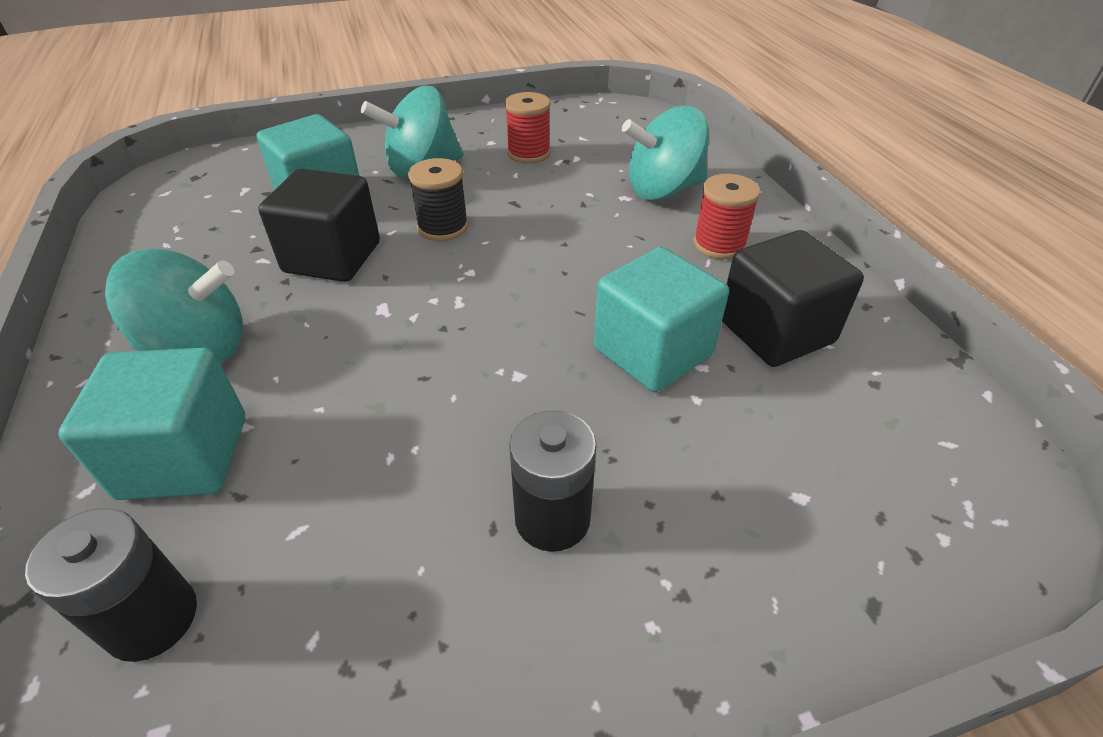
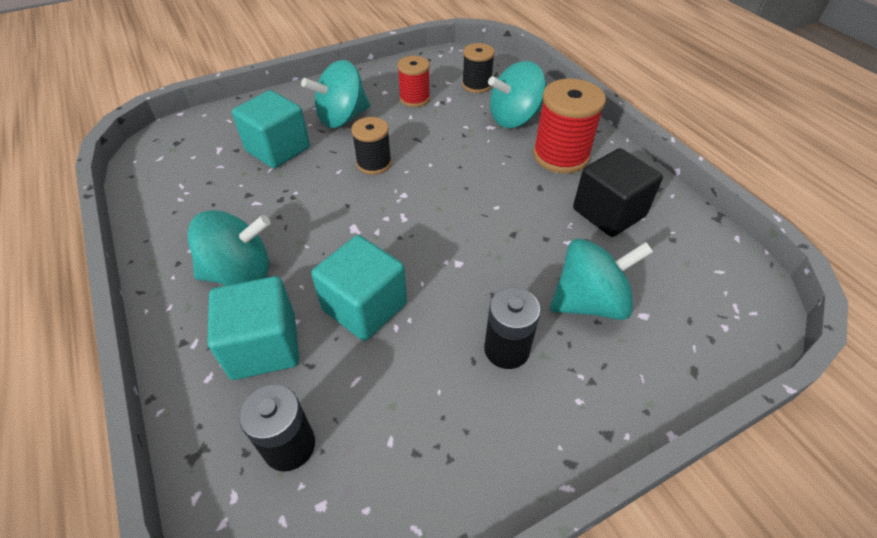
camera: 10 degrees left, 5 degrees up
black cube [258,169,380,282] -> none
turquoise cube [594,247,729,392] -> turquoise cube moved to [311,235,407,341]
red spool [693,174,760,259] -> red spool [533,79,606,173], size x1.62
none -> black spool [462,43,495,93]
none -> turquoise spinning top [550,239,653,320]

